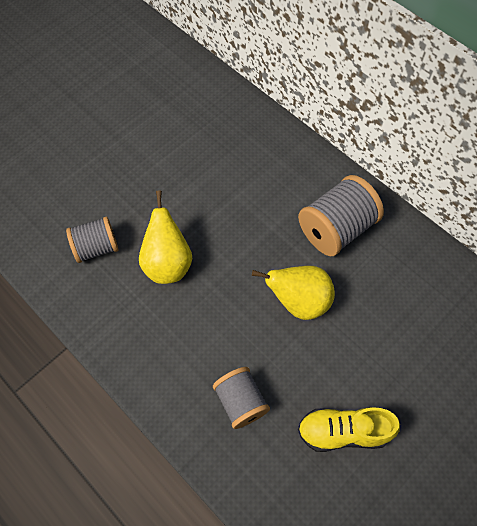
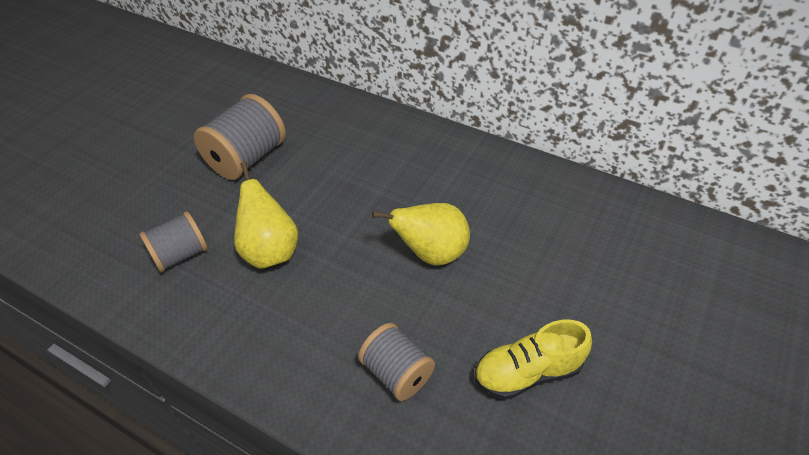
camera: 15 degrees left, 15 degrees down
grey spool [298,175,384,256] -> grey spool moved to [194,94,286,180]

